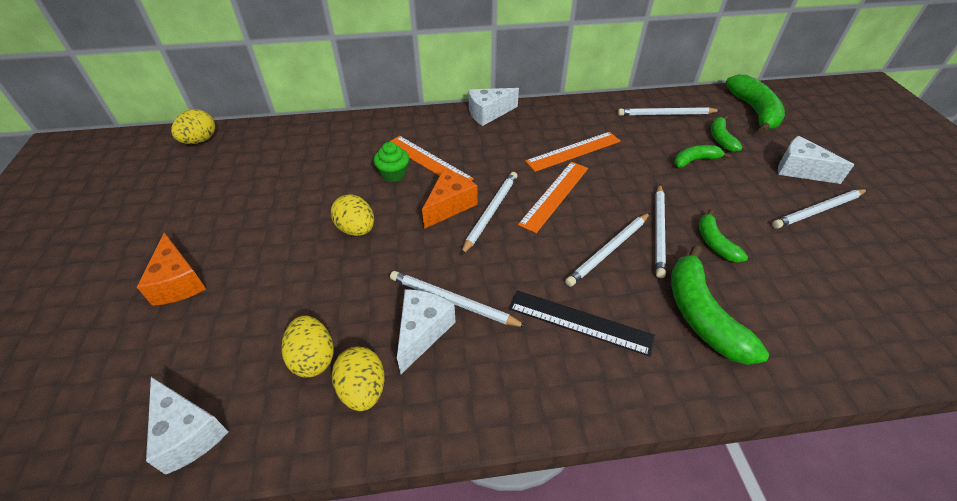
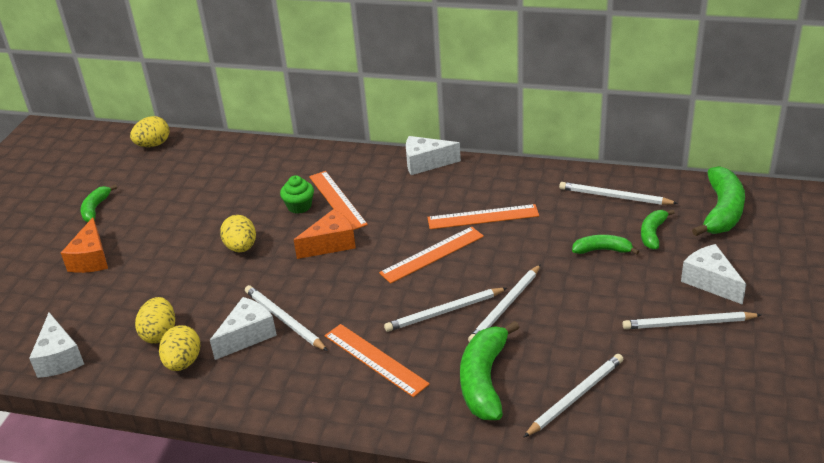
camera: 25 degrees right, 10 degrees down
white pencil [461,172,518,255] -> white pencil moved to [524,354,623,437]
black ruler [509,290,655,356] -> orange ruler [325,324,430,397]
green banana [699,209,748,263] -> green banana moved to [81,185,117,222]

